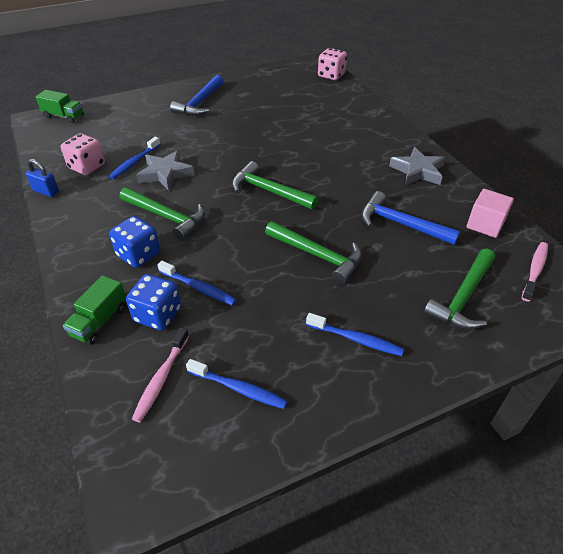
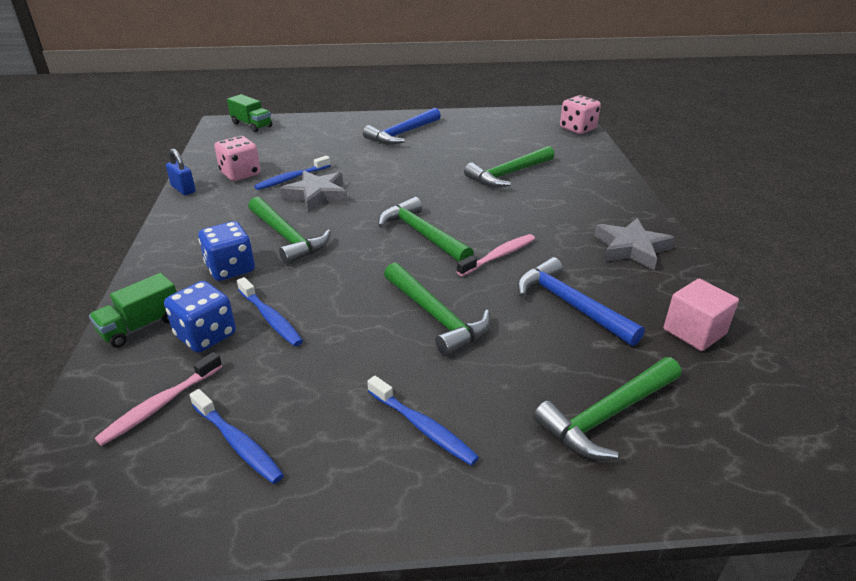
camera: 20 degrees right, 10 degrees down
pink toothbrush [522,242,548,302] -> pink toothbrush moved to [456,234,535,276]
none -> green hammer [464,146,554,187]

